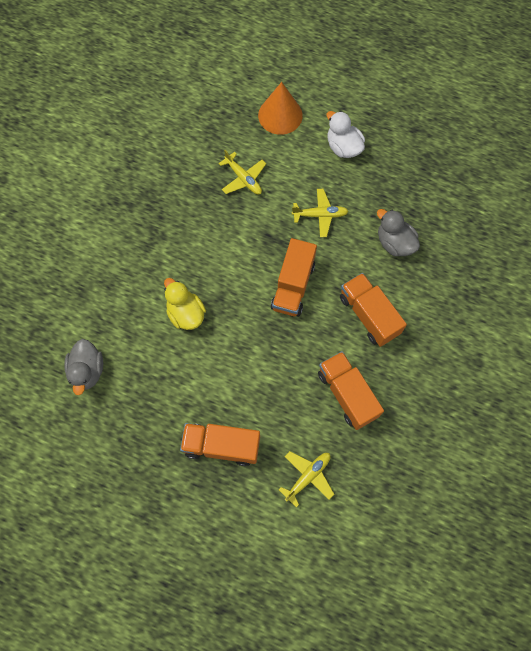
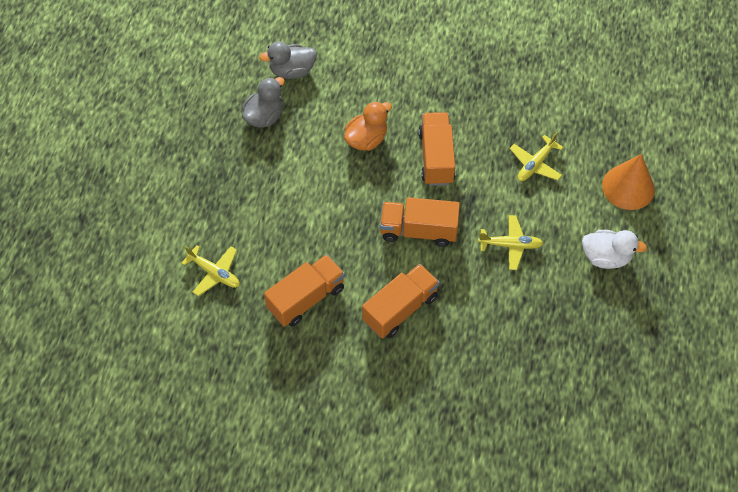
camera: 80 degrees right, 10 degrees down
yellow duck [164,278,206,330] -> orange duck [344,101,392,151]
orange truck [180,423,260,466] -> orange truck moved to [418,112,455,186]
yellow plane [292,189,349,237] -> yellow plane turned 75 degrees counterclockwise [478,215,543,270]
white duck [327,111,365,158] -> white duck turned 60 degrees clockwise [582,230,647,269]
grey duck [377,209,420,256] -> grey duck moved to [242,77,285,128]

